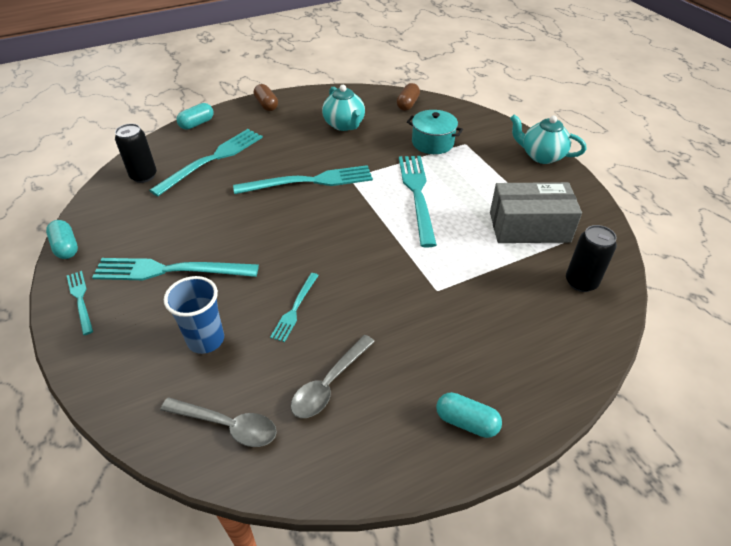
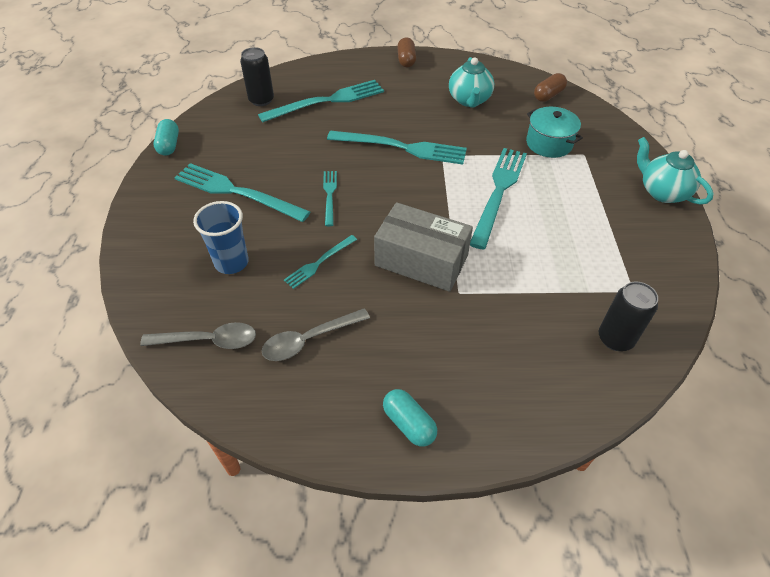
camera: 25 degrees right, 5 degrees up
turquoise fork [67,271,93,335] -> turquoise fork moved to [323,171,337,226]
grey spoon [160,397,277,447] -> grey spoon turned 45 degrees counterclockwise [140,322,256,349]
turquoise capsule [176,103,214,130] -> none
grey box [490,182,582,243] -> grey box moved to [374,202,473,292]

